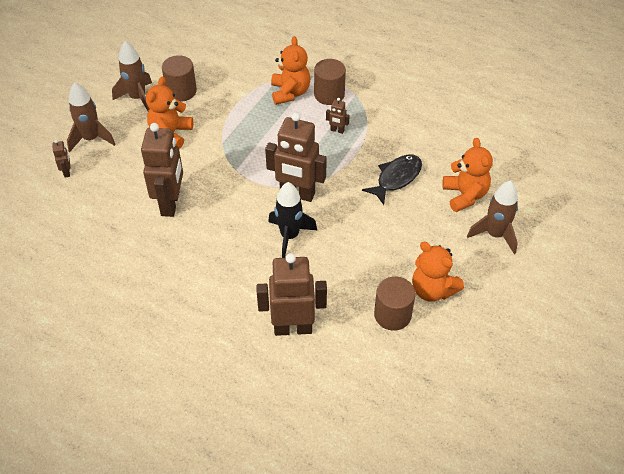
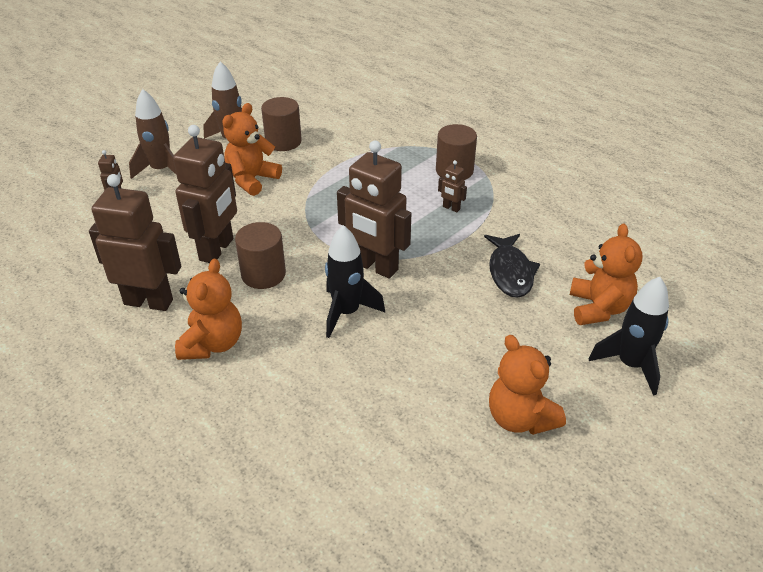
camera: 15 degrees right, 10 degrees down
brown robot [256,253,327,336] -> brown robot moved to [89,174,181,311]
orange teddy bear [271,36,310,105] -> orange teddy bear moved to [175,259,242,360]
black fish [362,155,422,205] -> black fish turned 120 degrees clockwise [484,234,540,298]
brown cylinder [374,276,415,331] -> brown cylinder moved to [235,222,286,289]
brown rocket [467,180,518,254] -> black rocket [589,277,669,396]

